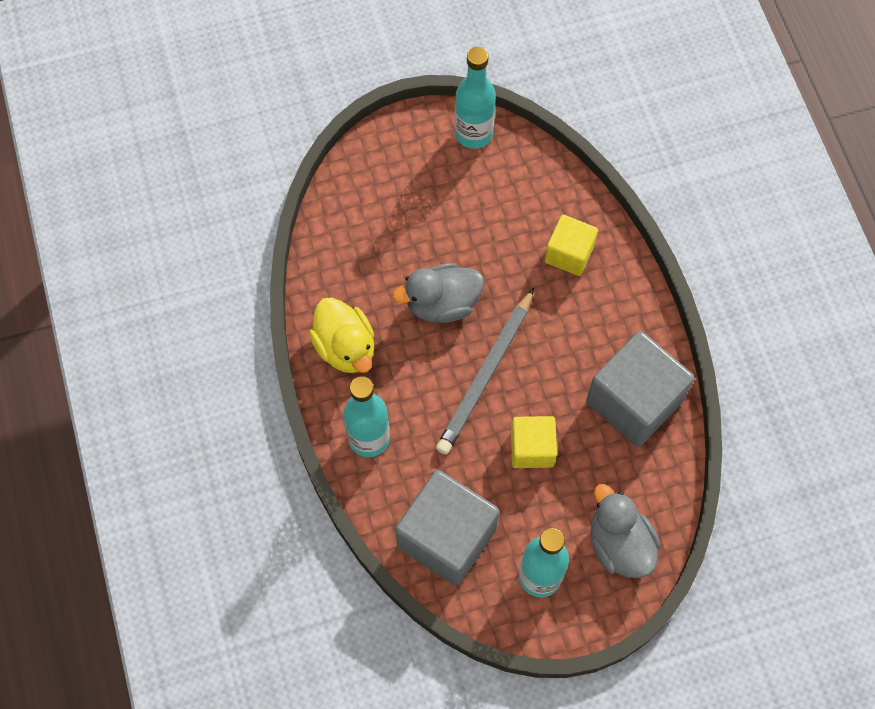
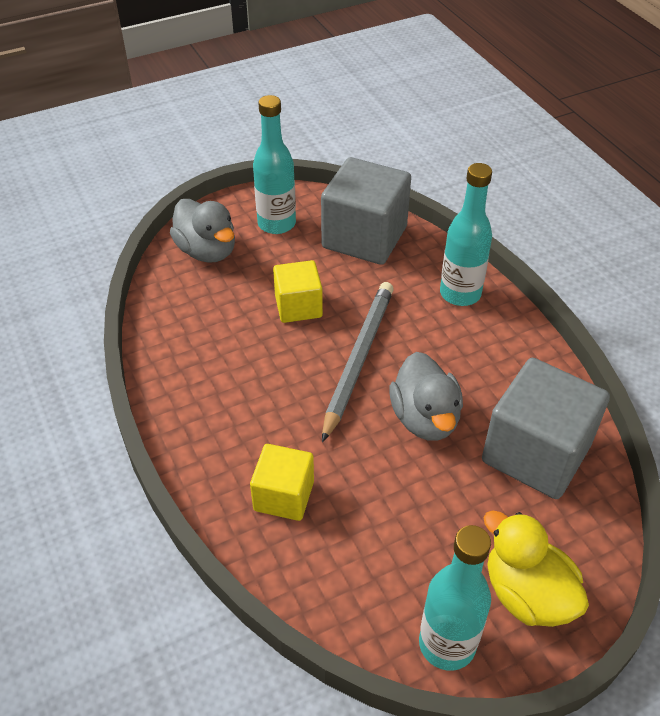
camera: 170 degrees right, 20 degrees down
yellow duck [309,297,374,373] -> yellow duck moved to [484,510,589,627]
grey duck [392,263,484,323] -> grey duck turned 105 degrees clockwise [389,352,463,441]
grey cube [586,331,694,447] -> grey cube moved to [482,358,610,499]

